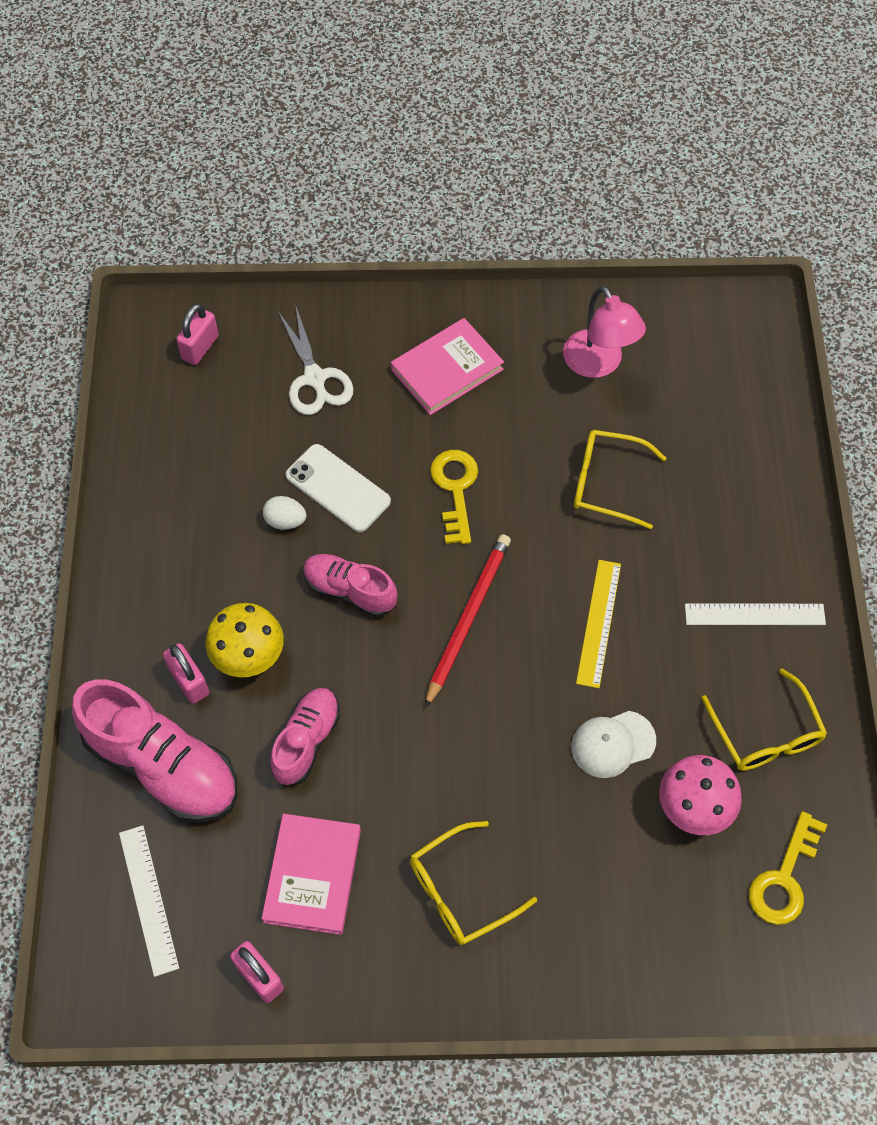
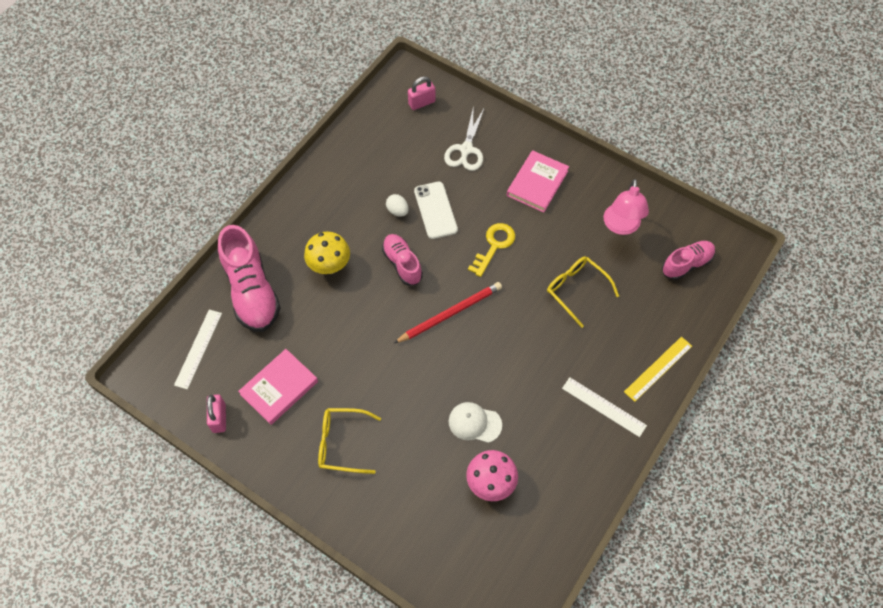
camera: 35 degrees right, 0 degrees up
pink padlock [163,643,209,704] -> none
pink shoe [270,688,340,785] -> pink shoe moved to [662,241,716,280]
pink book [391,318,504,415] -> pink book turned 60 degrees counterclockwise [507,150,569,213]
yellow ruler [576,560,621,688] -> yellow ruler moved to [624,337,692,402]
yellow glasses [701,669,827,771] -> none
yellow key [749,811,827,925] -> none

